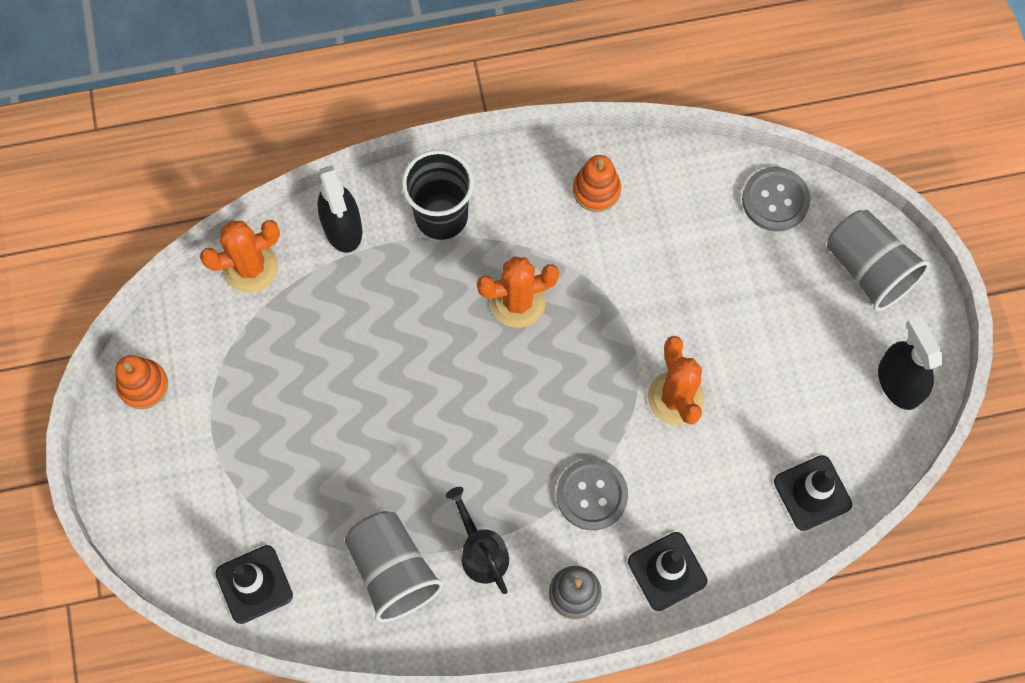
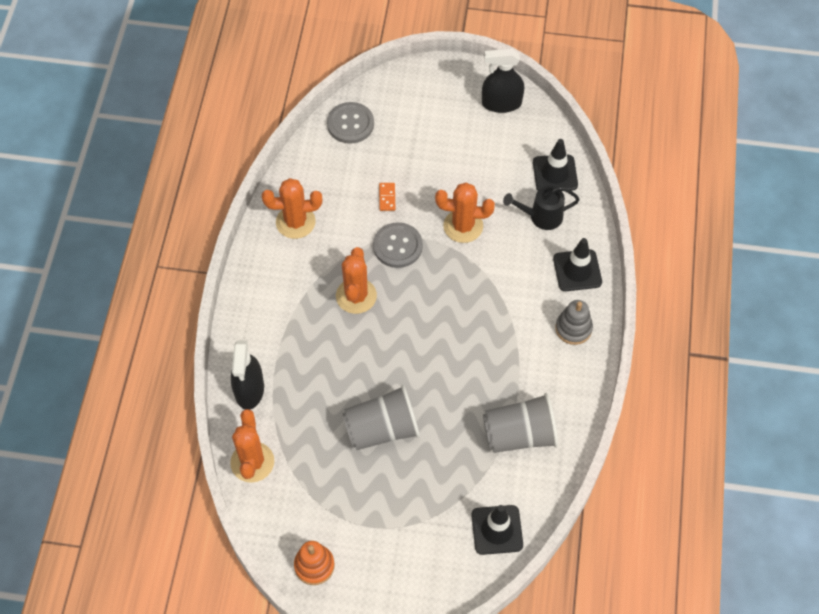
camera: 70 degrees left, 10 degrees down
black spray bottle [317,165,362,253] -> black spray bottle turned 90 degrees clockwise [231,340,264,409]
black cup [402,150,474,240] -> none
black watering can [446,487,509,594] -> black watering can moved to [503,186,580,230]
grey button [557,459,628,530] -> grey button moved to [373,222,423,268]
orange stacking toy [573,155,621,212] -> orange cactus [262,178,322,239]
grey cup [827,210,930,311] -> grey cup moved to [342,385,420,450]
none -> orange domino [379,183,395,211]

